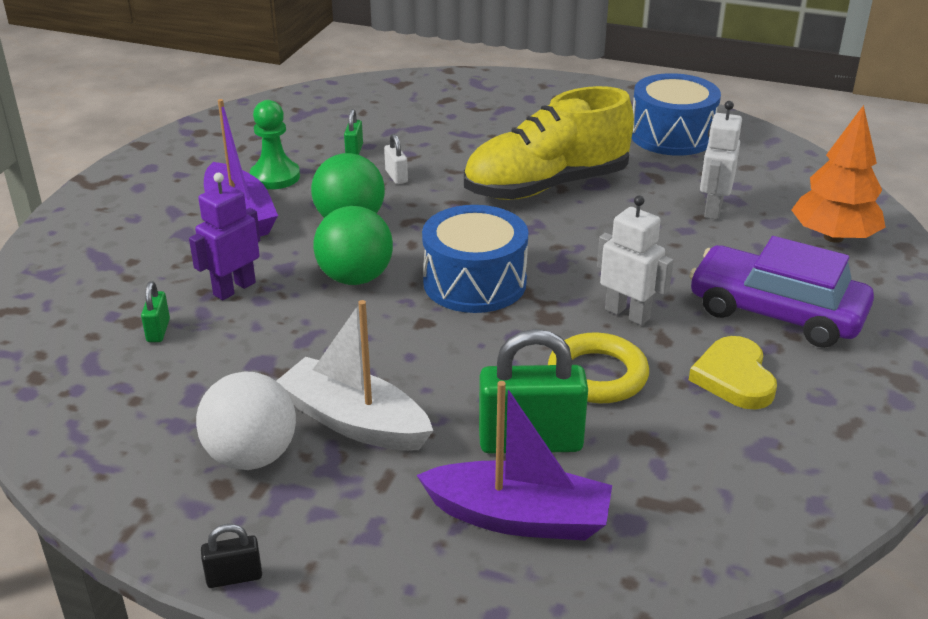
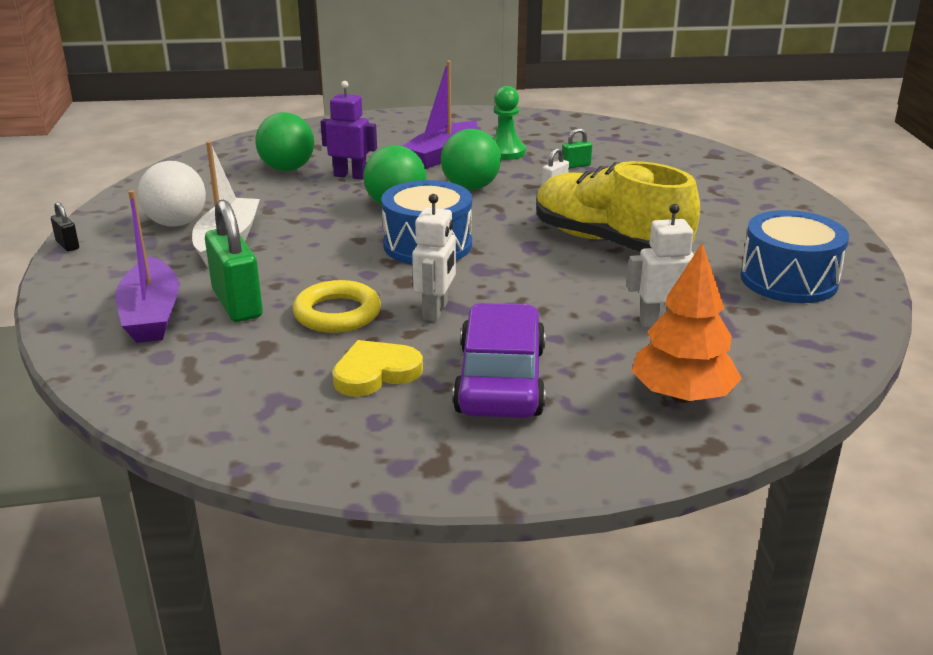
camera: 65 degrees right, 5 degrees down
green padlock [141,281,170,342] -> green ball [255,112,314,171]

